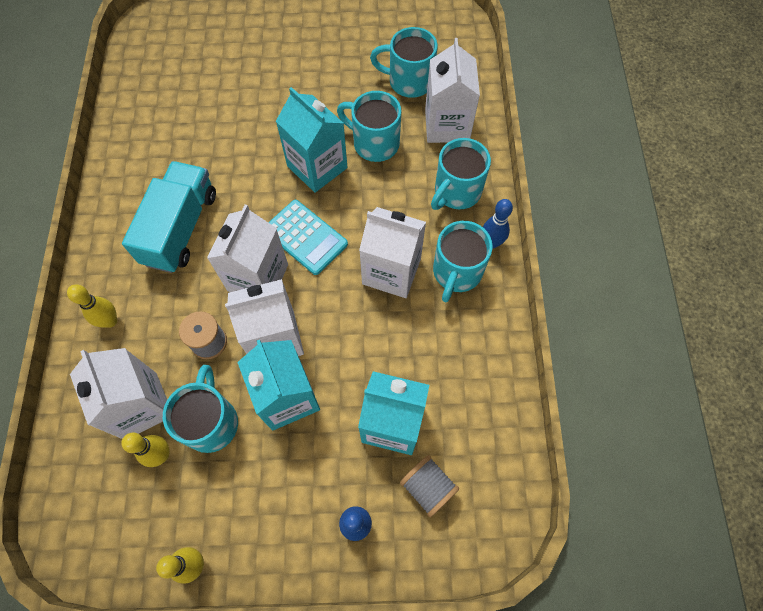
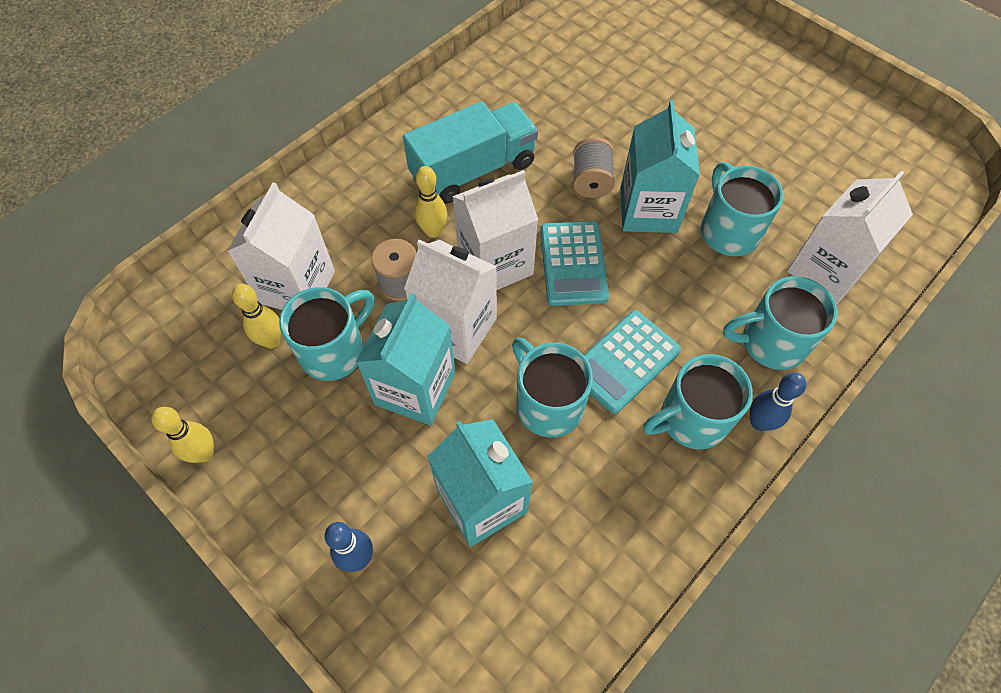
camera: 45 degrees right, 5 degrees down
yellow bowling pin [67,284,117,328] -> yellow bowling pin moved to [414,166,447,238]
white carton [359,207,426,298] -> turquoise calculator [584,310,681,414]
turquoise mug [370,27,438,98] -> turquoise mug moved to [512,337,593,437]
grey spool [400,455,459,517] -> grey spool moved to [573,137,615,198]

